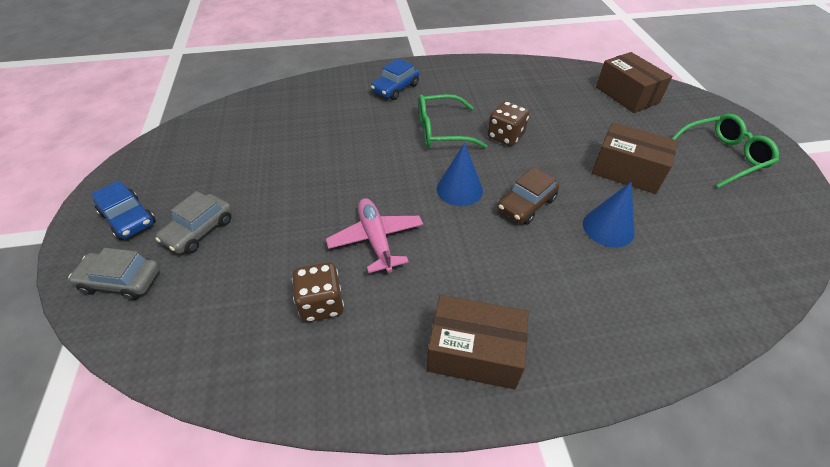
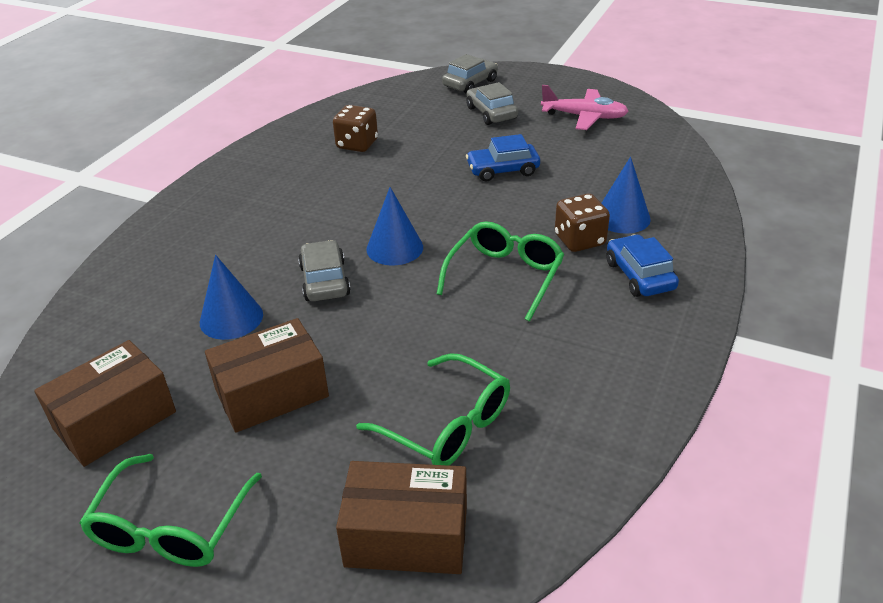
camera: 125 degrees right, 10 degrees down
blue car [91,180,156,240] -> blue car moved to [466,134,540,181]
pink plane [326,198,423,273] -> pink plane moved to [541,85,629,130]
brown box [427,295,529,389] -> brown box moved to [34,340,176,467]
brown dice [487,101,530,146] -> brown dice moved to [555,193,610,252]
brown car [497,167,559,225] -> grey car [298,240,351,301]
none -> green glasses [356,353,510,466]
none -> blue cone [602,157,651,234]

